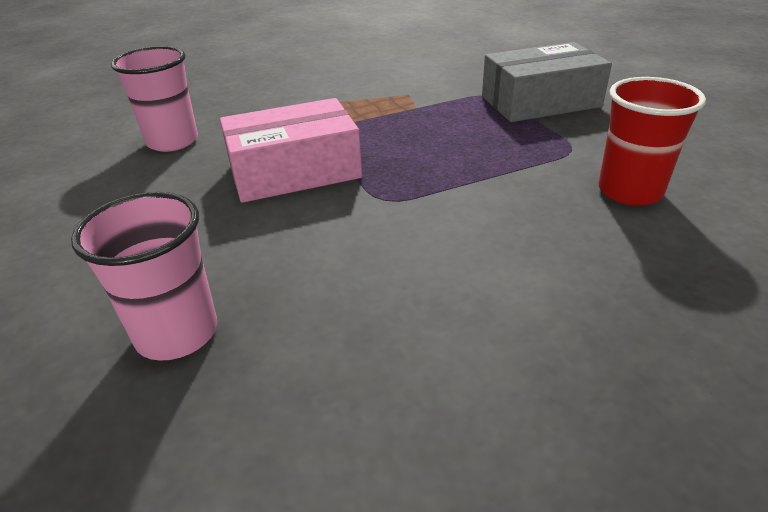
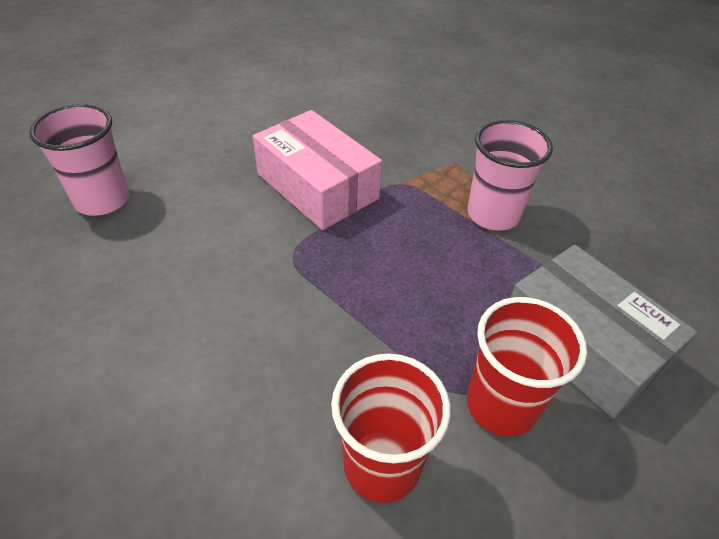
camera: 65 degrees right, 10 degrees up
pink cup [111,46,198,152] -> pink cup moved to [467,120,553,231]
none -> red cup [467,297,587,437]

